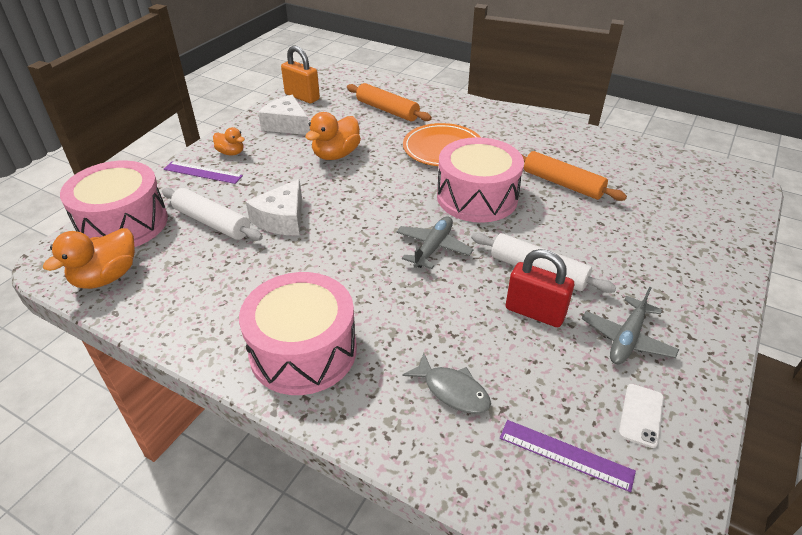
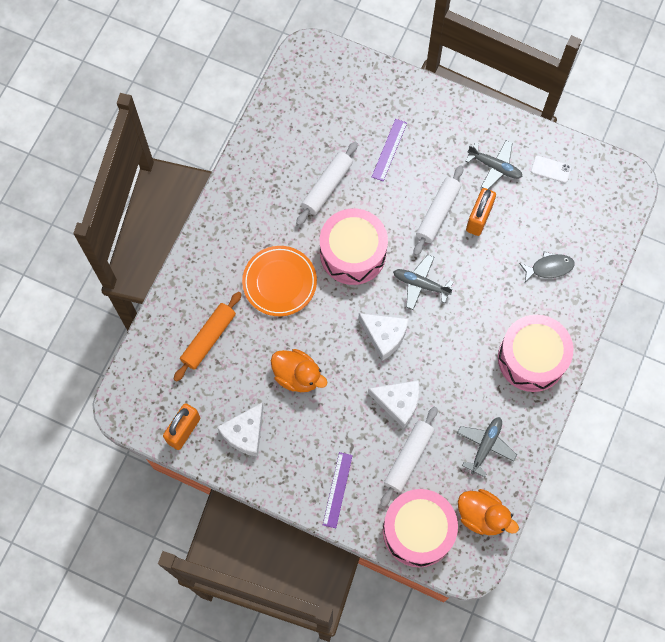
camera: 95 degrees left, 30 degrees up
orange duck [213,127,245,156] -> none
grey fish [403,353,491,414] -> grey fish turned 45 degrees clockwise [519,252,575,282]
purple ruler [500,420,636,492] -> purple ruler moved to [372,119,407,181]
red padlock [506,249,574,327] -> orange padlock [466,188,496,236]
orange rolling pin [521,151,627,201] -> white rolling pin [296,142,358,225]
none -> white cheese [358,313,409,361]
none -> grey plane [457,417,517,477]

